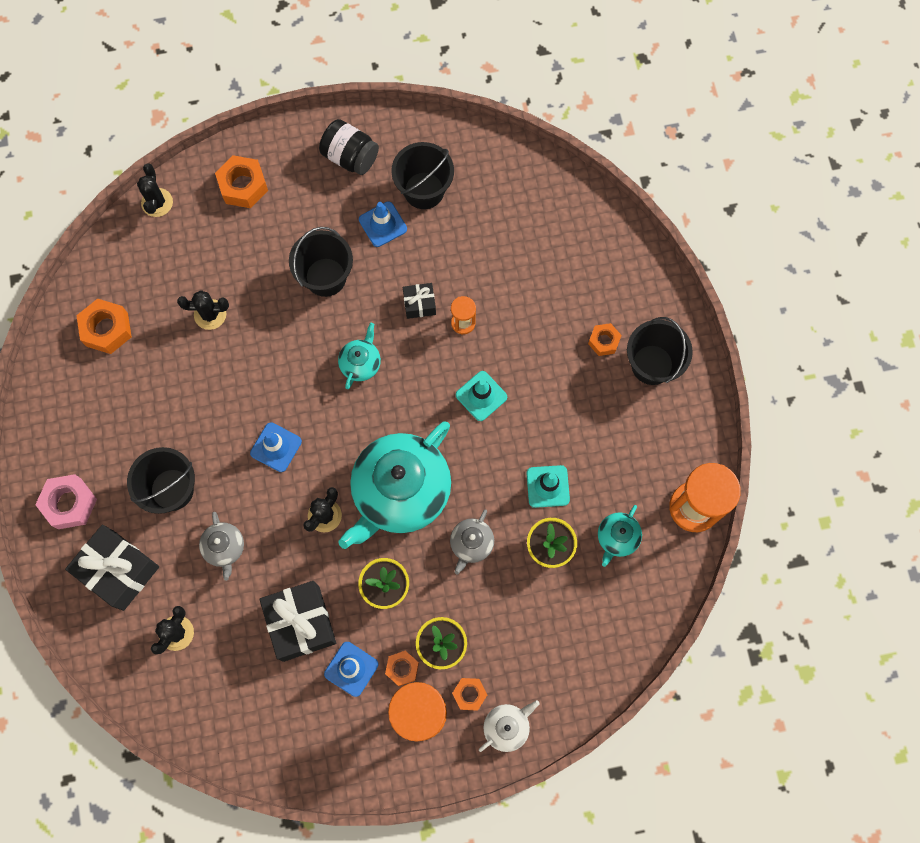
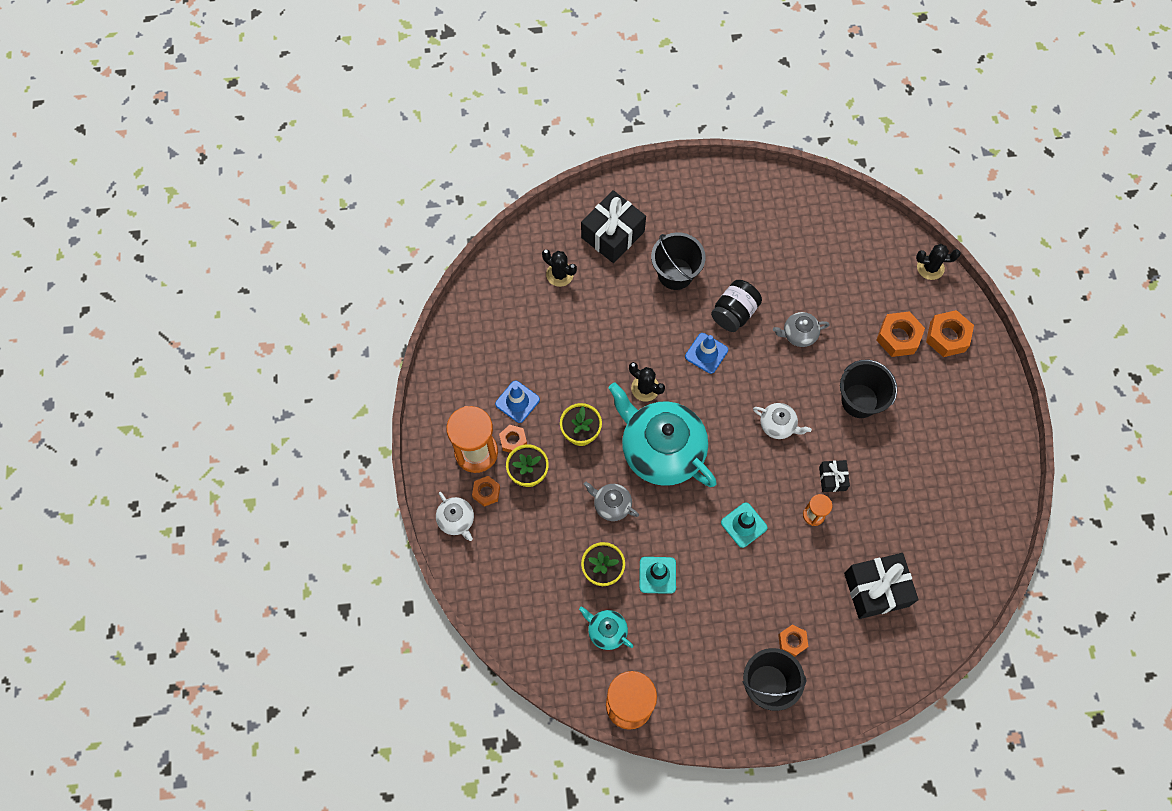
camera: 95 degrees right, 5 degrees down
pink nut [35,474,97,529] -> none
orange nut [76,299,132,354] -> orange nut moved to [876,311,925,357]
black cactus [177,290,229,330] -> none
grey teapot [199,512,244,581] -> grey teapot moved to [773,312,830,347]
black gift [259,581,336,662] -> black gift moved to [844,553,919,619]
black jar [319,119,379,175] -> black jar moved to [711,280,762,332]
turquoise teapot [338,323,381,389] -> white teapot [753,403,812,439]
blue traffic cone [359,201,407,247] -> none
black bucket [391,142,454,209] -> none

